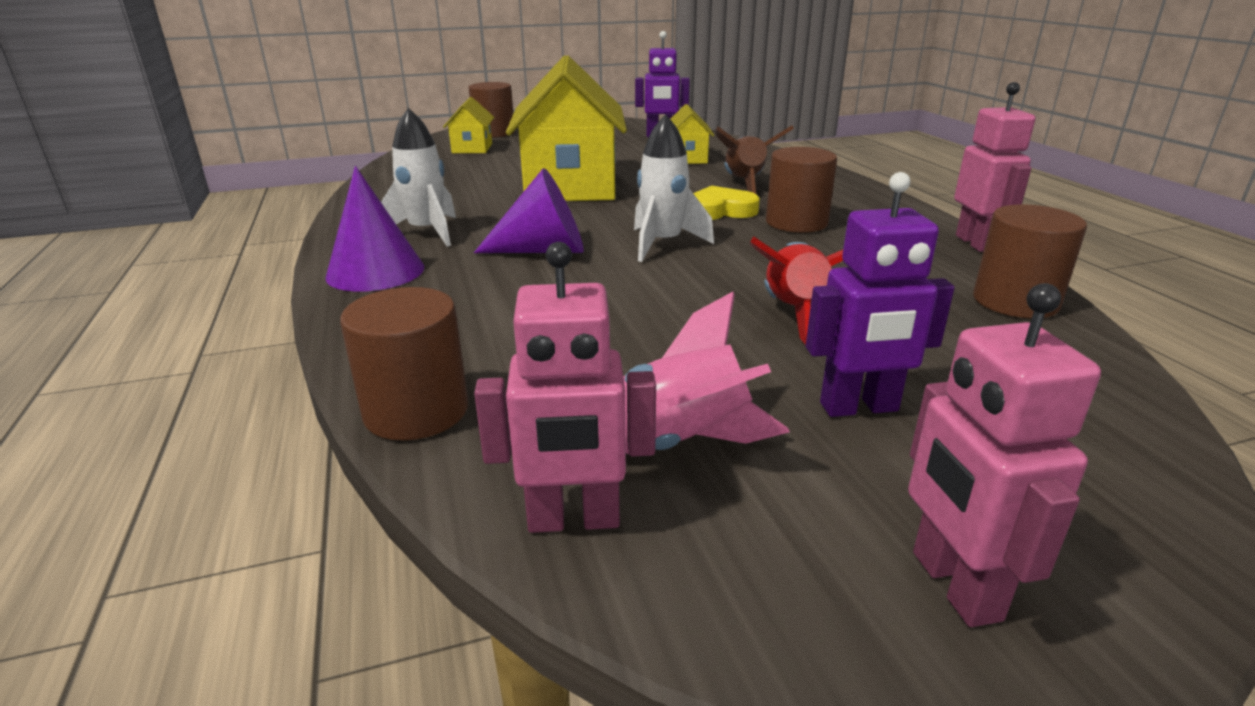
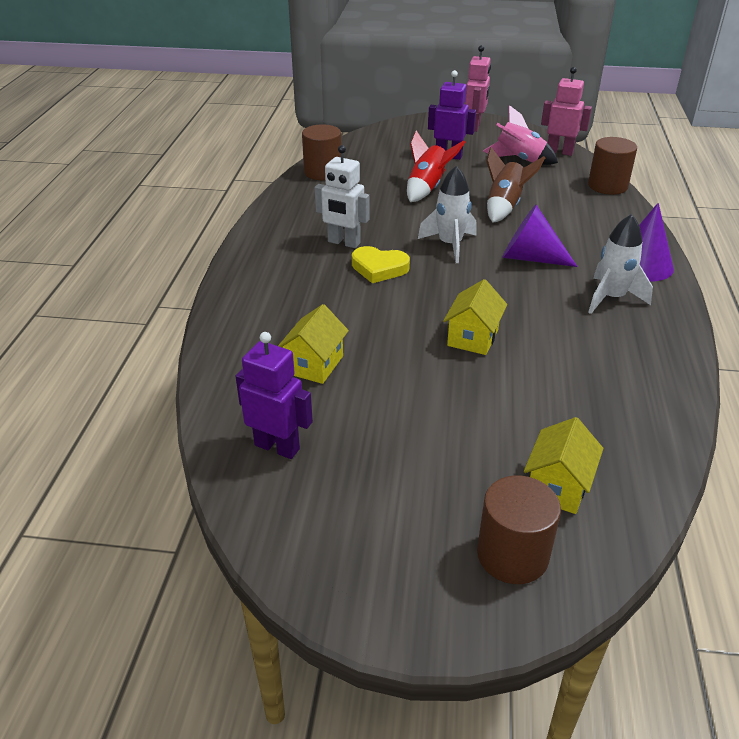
camera: 155 degrees left, 10 degrees up
yellow house [506,55,627,201] -> yellow house [443,279,507,355], size x0.47
brown rocket [715,125,794,194] -> brown rocket moved to [486,147,545,223]
brown cylinder [766,147,837,233] -> white robot [315,145,369,248]
pink robot [954,82,1035,252] -> none

